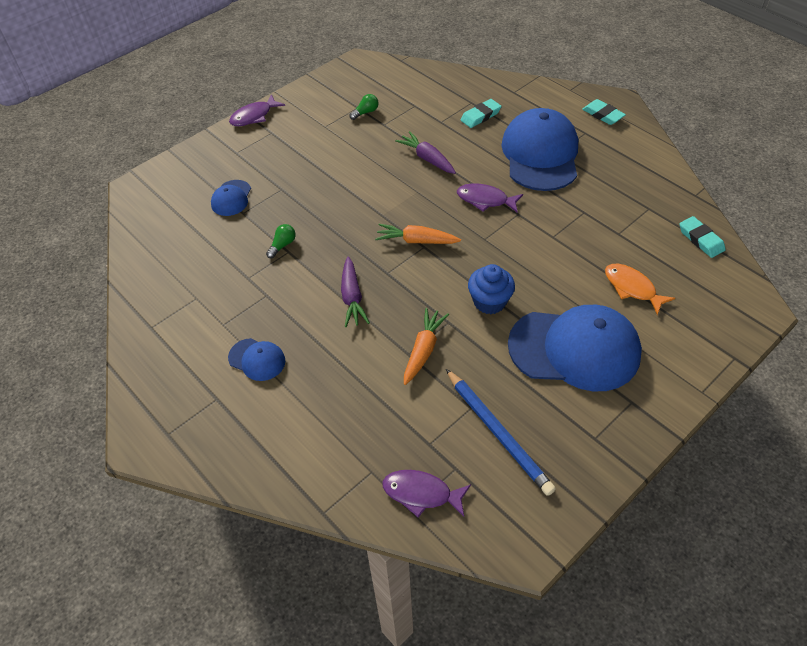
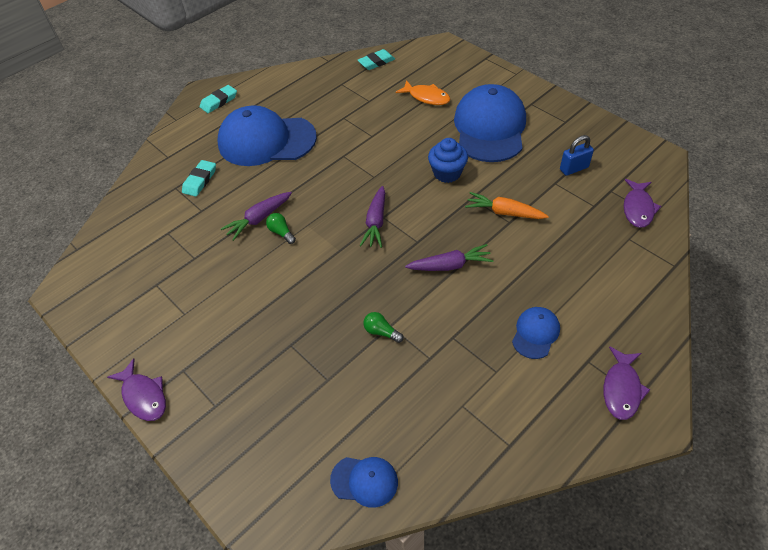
camera: 90 degrees left, 0 degrees up
blue cap [211,180,251,216] -> blue cap moved to [330,457,398,508]
green light bulb [349,94,378,120] -> green light bulb moved to [266,213,296,244]
orange carrot [375,224,461,244] -> purple carrot [360,186,385,248]
blue pencil [446,369,556,496] -> blue padlock [560,135,594,176]
purple fish [457,184,523,213] -> purple fish moved to [603,346,650,420]
turquoise eraser [461,99,502,128] -> turquoise eraser turned 60 degrees clockwise [182,160,216,197]
orange fish [605,264,675,315] -> orange fish turned 105 degrees counterclockwise [396,80,450,105]

